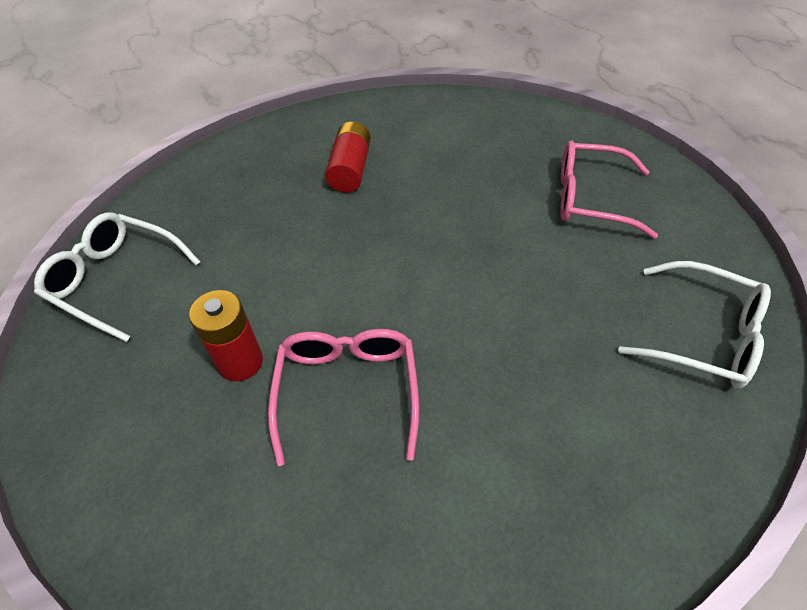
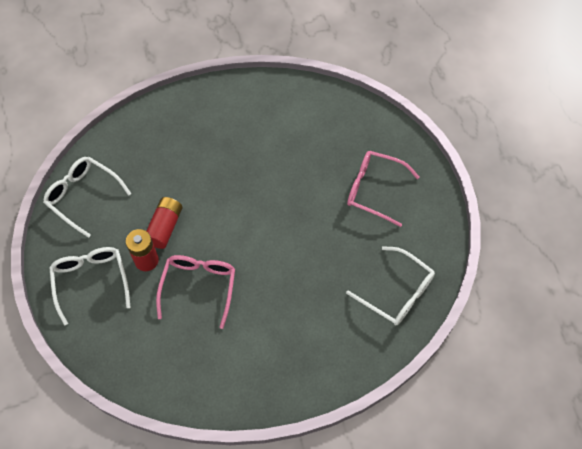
camera: 10 degrees right, 10 degrees up
red battery [325,122,371,193] -> red battery moved to [146,197,183,249]
none -> white glasses [49,247,131,325]

